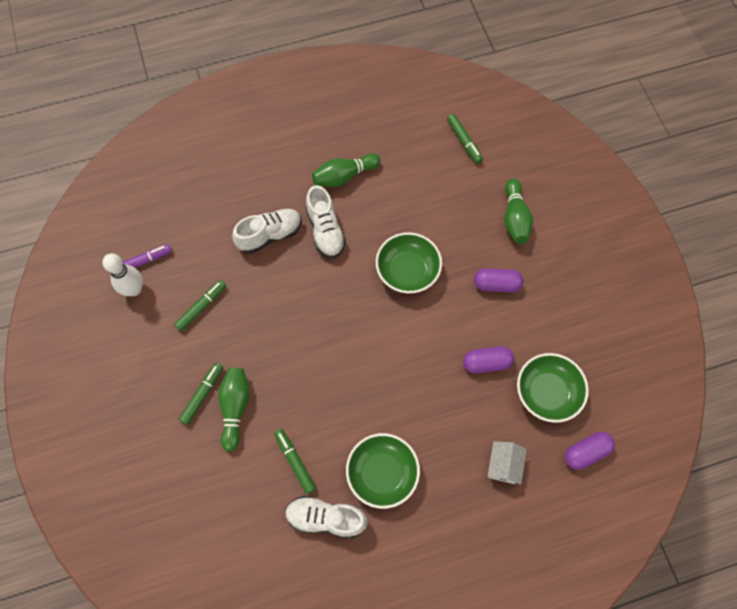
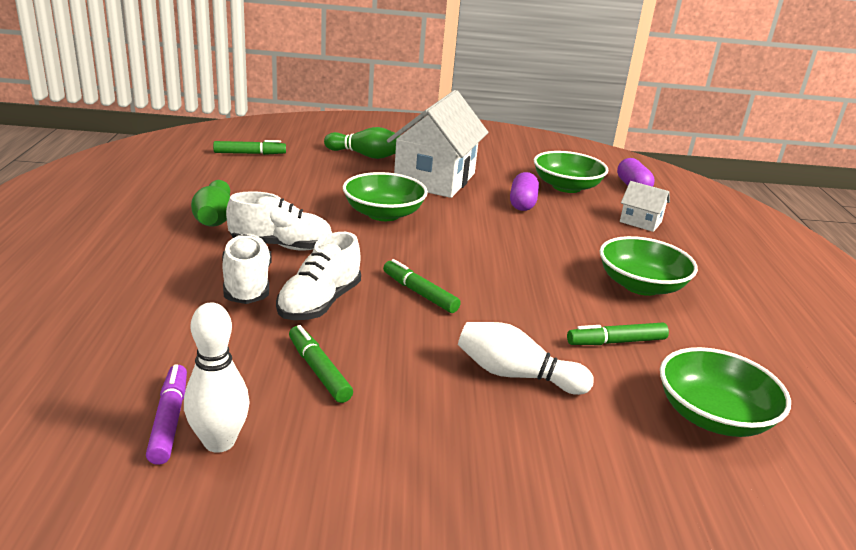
camera: 75 degrees left, 40 degrees down
green marker [179,363,223,425] -> green marker moved to [383,259,461,313]
green bowling pin [218,368,250,452] -> white bowling pin [458,322,594,395]
white shoe [285,496,368,538] -> white shoe moved to [276,232,361,320]
purple capsule [474,268,523,292] -> white house [387,90,489,198]
none -> green bowl [660,347,791,437]

